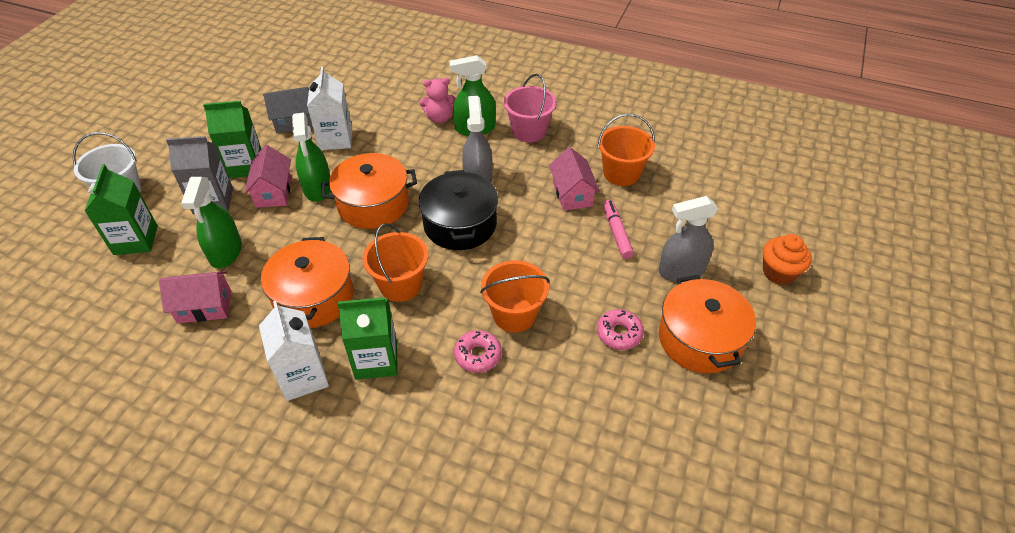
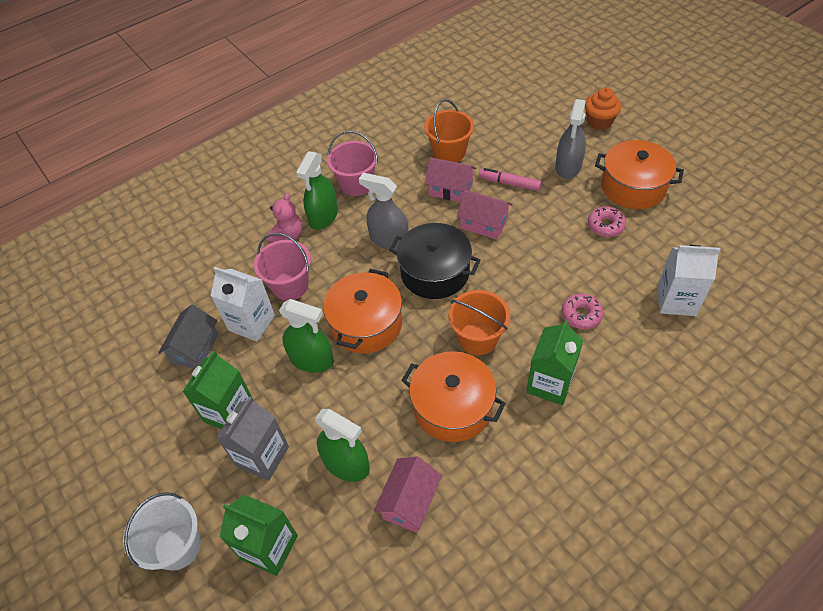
camera: 55 degrees left, 5 degrees up
pink house [244,145,291,208] -> pink house moved to [457,190,512,240]
white carton [259,301,329,401] -> white carton moved to [657,245,721,316]
orange bucket [480,260,550,333] -> none
none -> pink bucket [254,233,311,301]

